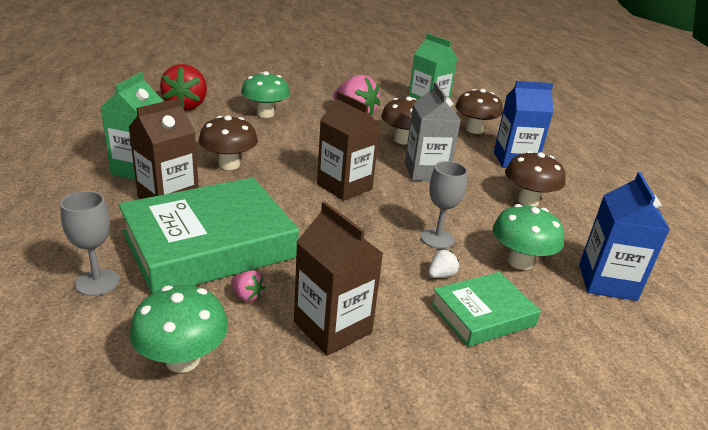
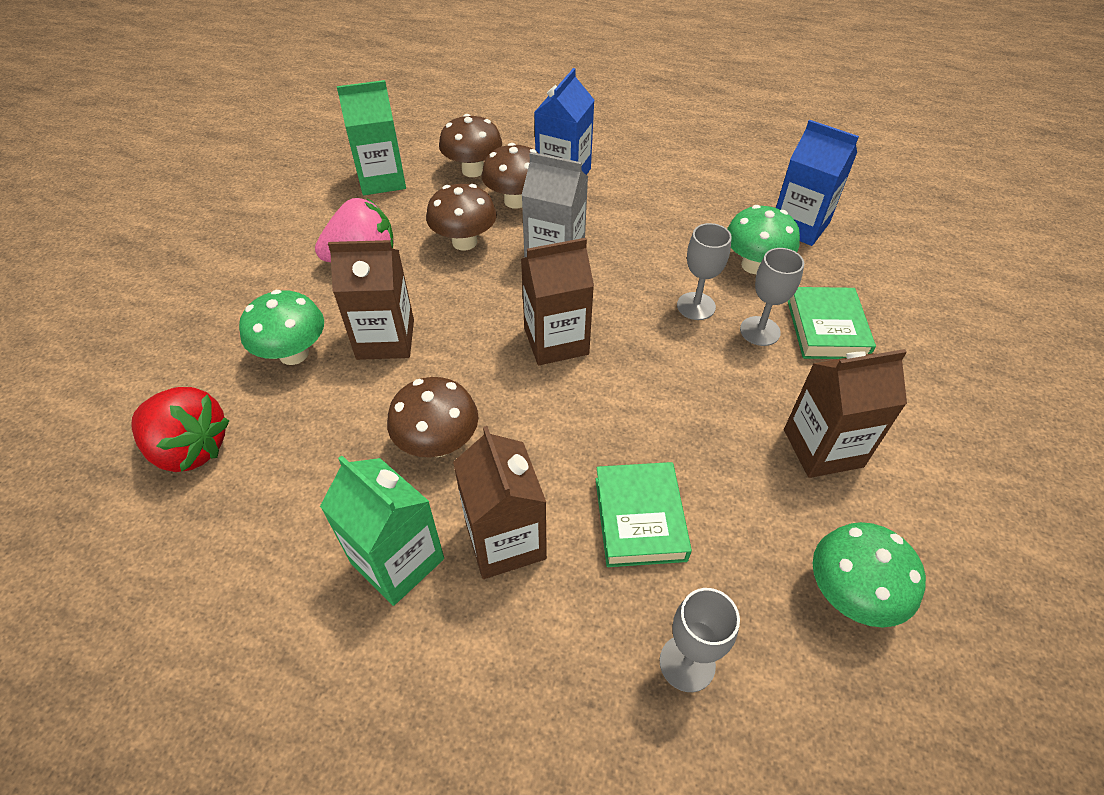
camera: 60 degrees left, 20 degrees up
green book [118,177,299,294] -> green book [596,462,692,567], size x0.53
pink strawberry [231,271,265,302] -> none
white strawberry [428,250,459,278] -> grey goblet [740,248,804,346]
brown mushroom [505,151,565,207] -> brown mushroom moved to [481,143,538,209]
none -> brown carton [328,240,414,360]

